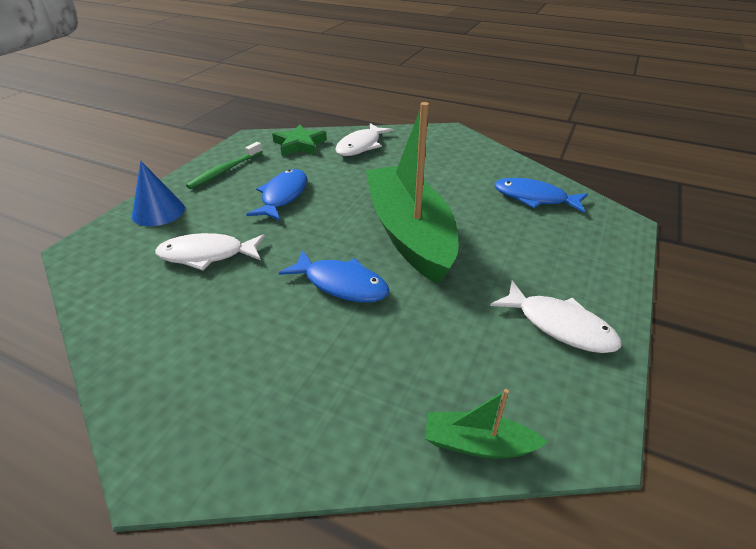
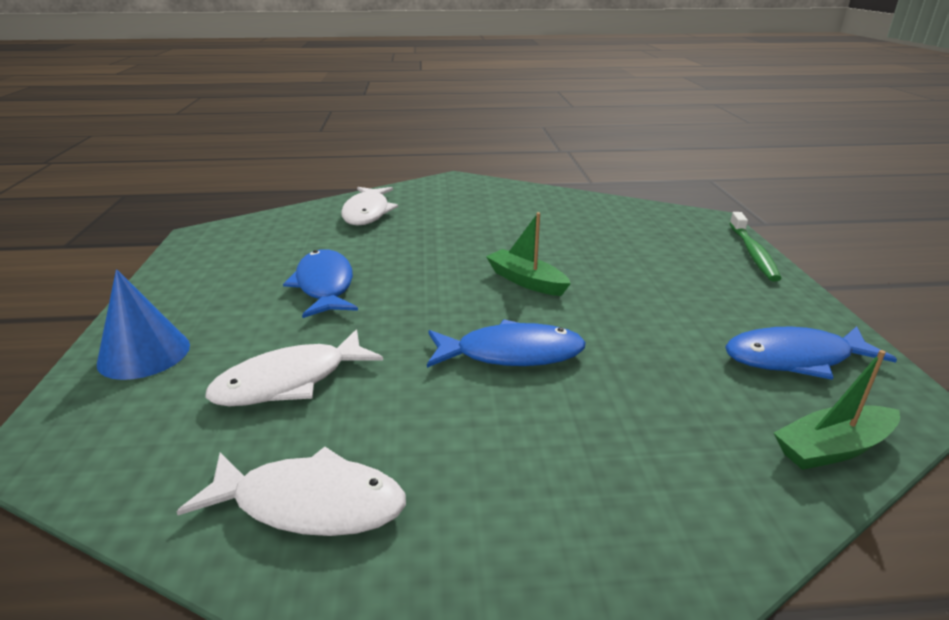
camera: 30 degrees left, 10 degrees down
green toothbrush [186,142,263,189] -> green toothbrush moved to [729,212,782,281]
green star [272,124,327,156] -> none
green boat [366,102,459,284] -> green boat [486,212,571,296], size x0.42
white fish [490,280,621,353] -> white fish moved to [177,447,406,536]
blue fish [494,178,588,213] -> blue fish moved to [725,326,897,380]

